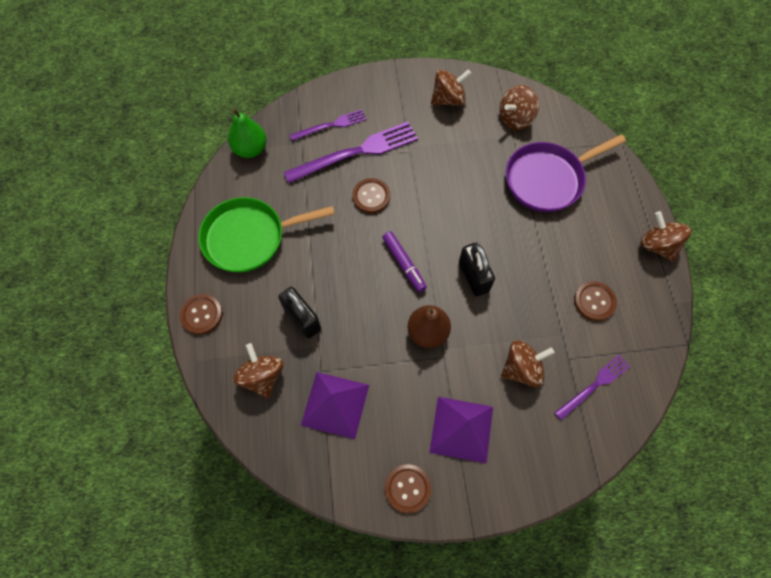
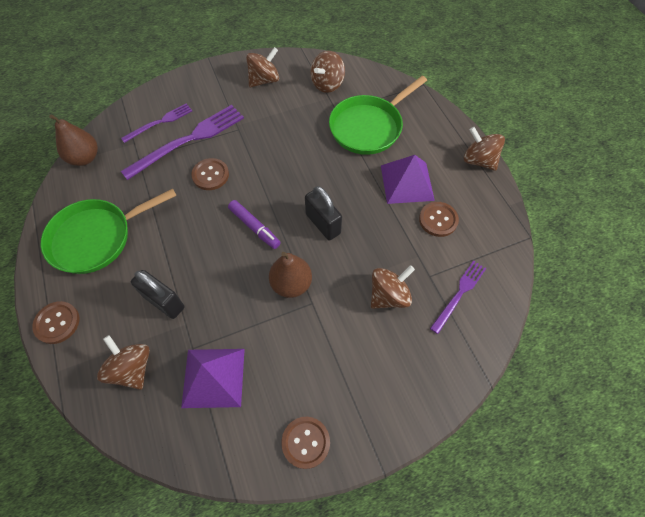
camera: 15 degrees left, 5 degrees down
green pear [228,109,267,158] -> brown pear [49,114,98,166]
purple pyramid [429,397,493,464] -> purple pyramid moved to [381,155,435,204]
purple pan [506,134,626,212] -> green pan [329,76,427,155]

